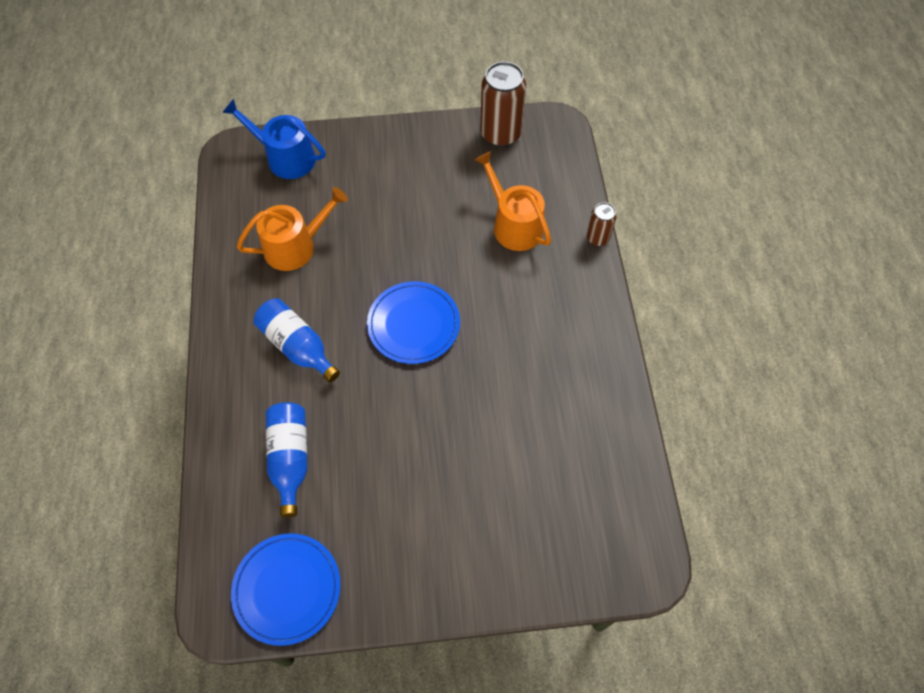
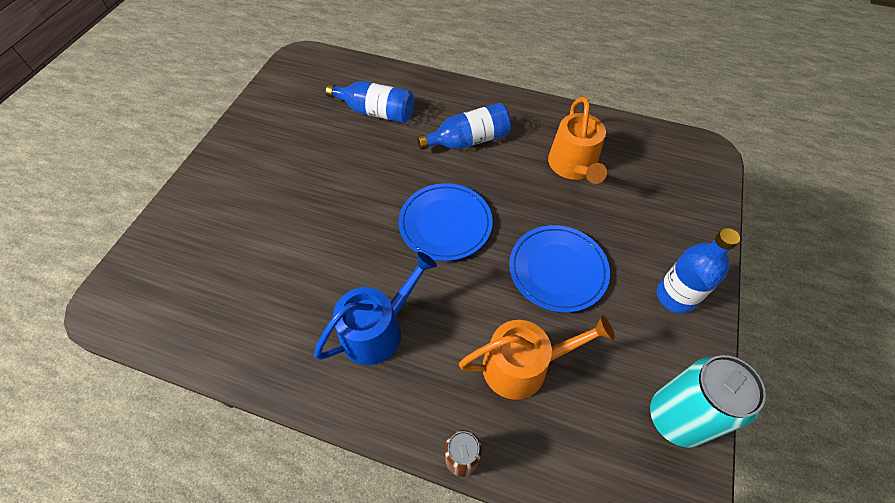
camera: 115 degrees right, 5 degrees down
blue watering can [222,99,325,179] -> blue watering can moved to [314,252,437,365]
blue plate [231,534,341,646] -> blue plate moved to [509,225,610,313]
brown can [480,61,526,147] -> turquoise can [650,355,766,448]
none -> blue bottle [657,228,740,314]

